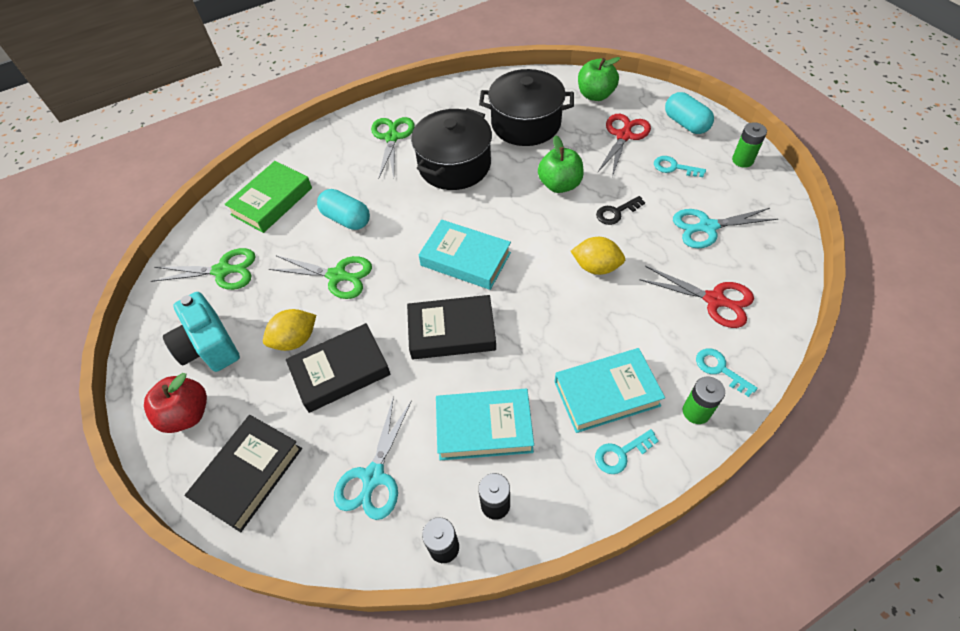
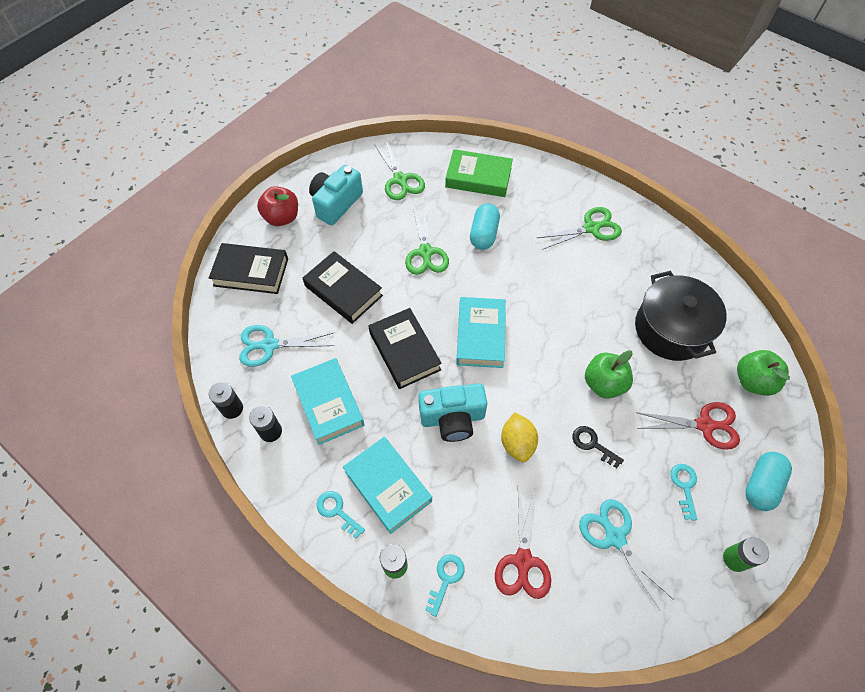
camera: 65 degrees right, 5 degrees up
yellow lemon [263,309,316,351] -> none
black pot [411,108,492,190] -> none
none -> turquoise camera [419,383,487,442]

